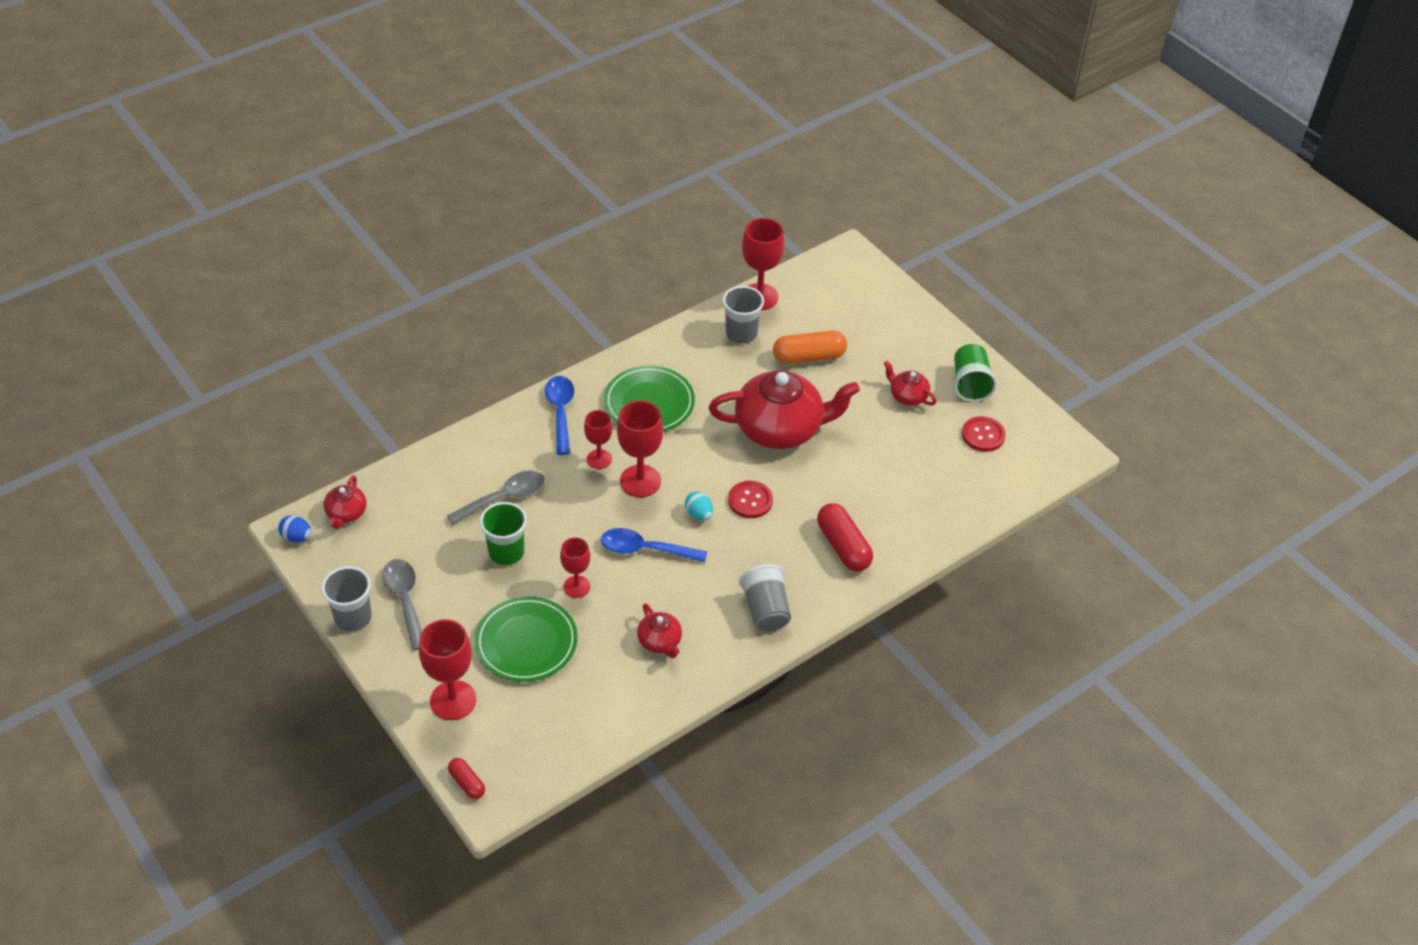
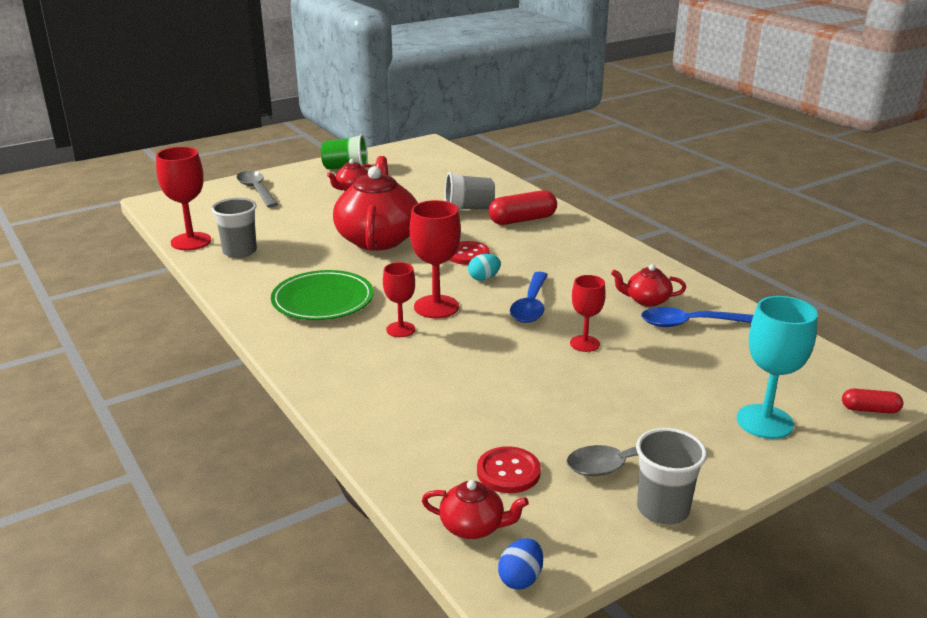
camera: 85 degrees left, 20 degrees down
red goblet [419,619,476,720] -> turquoise goblet [737,296,818,439]
grey spoon [447,470,544,525] -> grey spoon moved to [236,171,278,208]
red capsule [448,758,485,799] -> red capsule turned 45 degrees clockwise [842,388,903,414]
green plate [475,596,578,682] -> none
green cup [480,502,527,565] -> none
blue spoon [545,376,574,455] -> blue spoon moved to [641,307,753,327]
red teapot [637,603,682,658] -> red teapot turned 150 degrees counterclockwise [611,264,686,307]
grey cup [739,564,791,631] -> grey cup moved to [445,172,495,210]
orange capsule [773,331,847,364] -> none
red button [962,416,1006,452] -> red button moved to [477,446,541,493]

